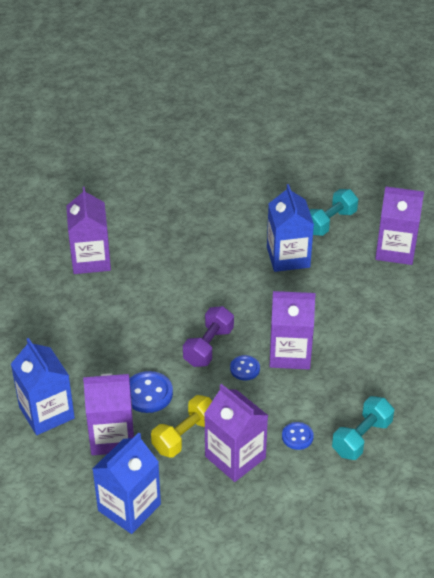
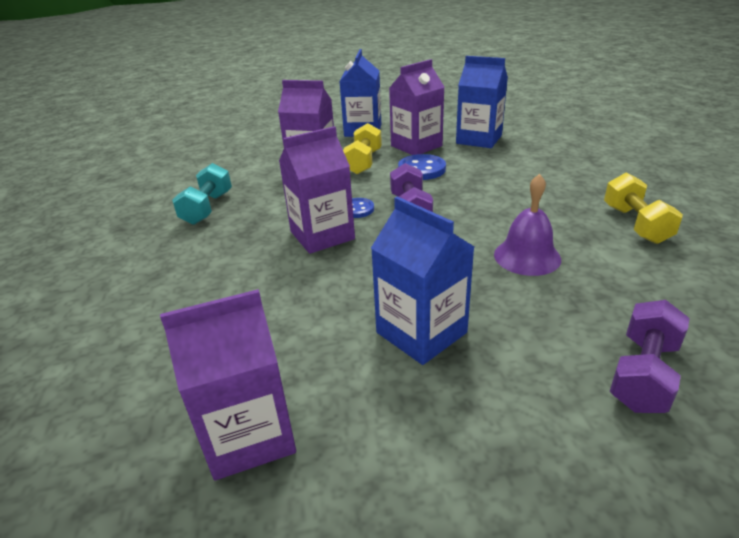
camera: 150 degrees right, 10 degrees down
purple carton [66,187,111,274] -> yellow dumbbell [604,172,683,244]
blue button [282,422,314,450] -> none
turquoise dumbbell [309,189,358,236] -> none
none -> purple bell [494,174,561,276]
none -> purple dumbbell [610,300,690,413]

